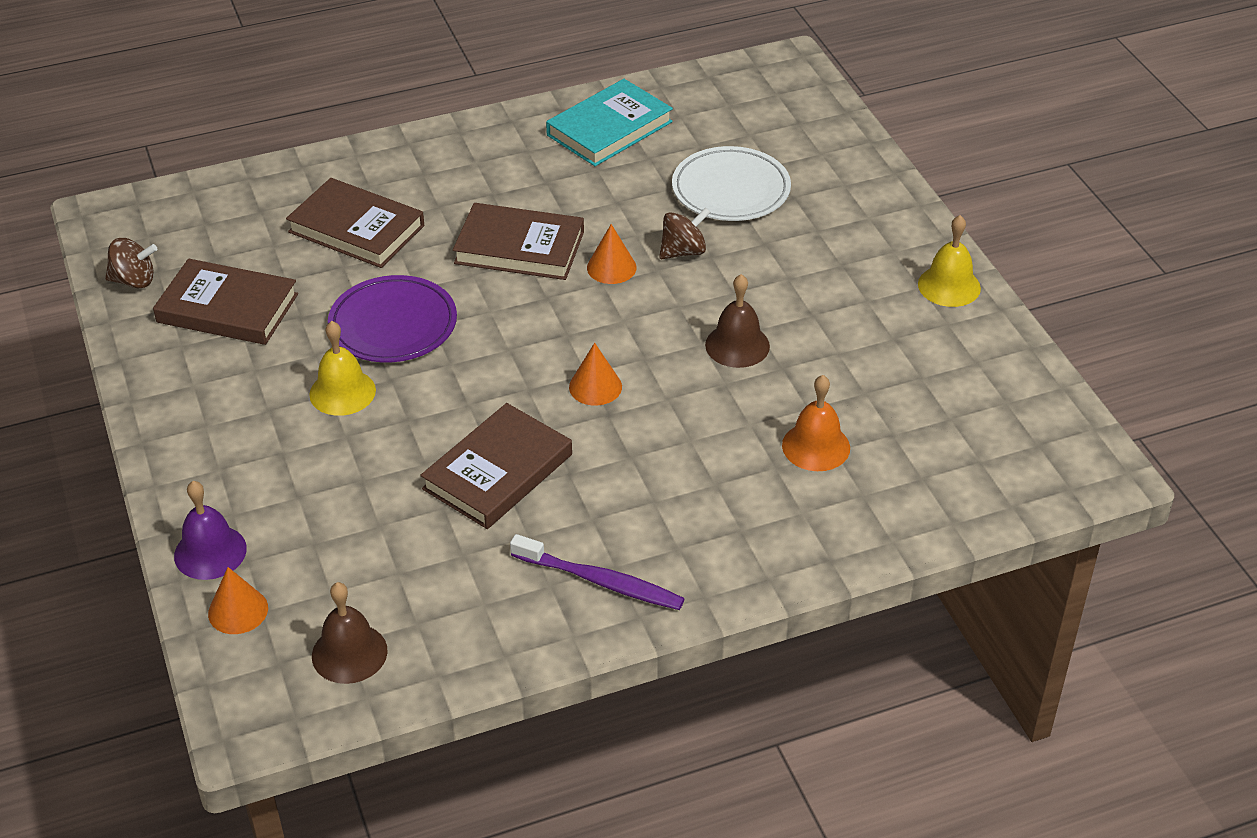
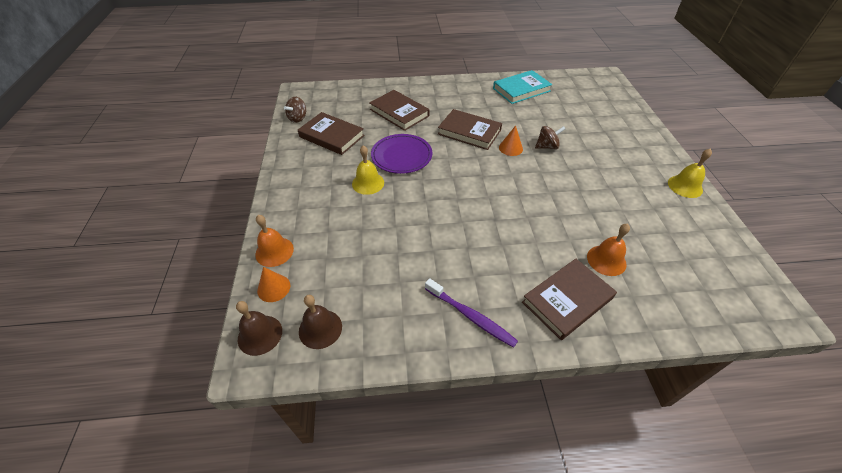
camera: 15 degrees right, 5 degrees up
brown spinning top [105,238,157,288] -> brown spinning top turned 105 degrees clockwise [284,97,306,123]
purple bell [174,481,247,580] -> orange bell [255,215,294,267]
brown book [420,403,572,529] -> brown book moved to [522,259,617,340]
orange cone [569,343,622,406] -> none
white plate [672,146,791,221] -> none
brown bell [705,274,770,368] -> brown bell moved to [236,301,282,356]

